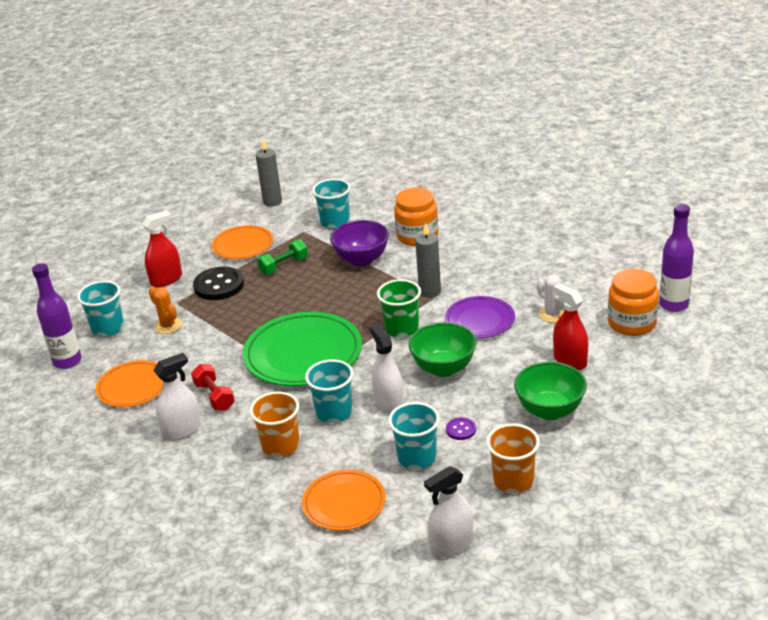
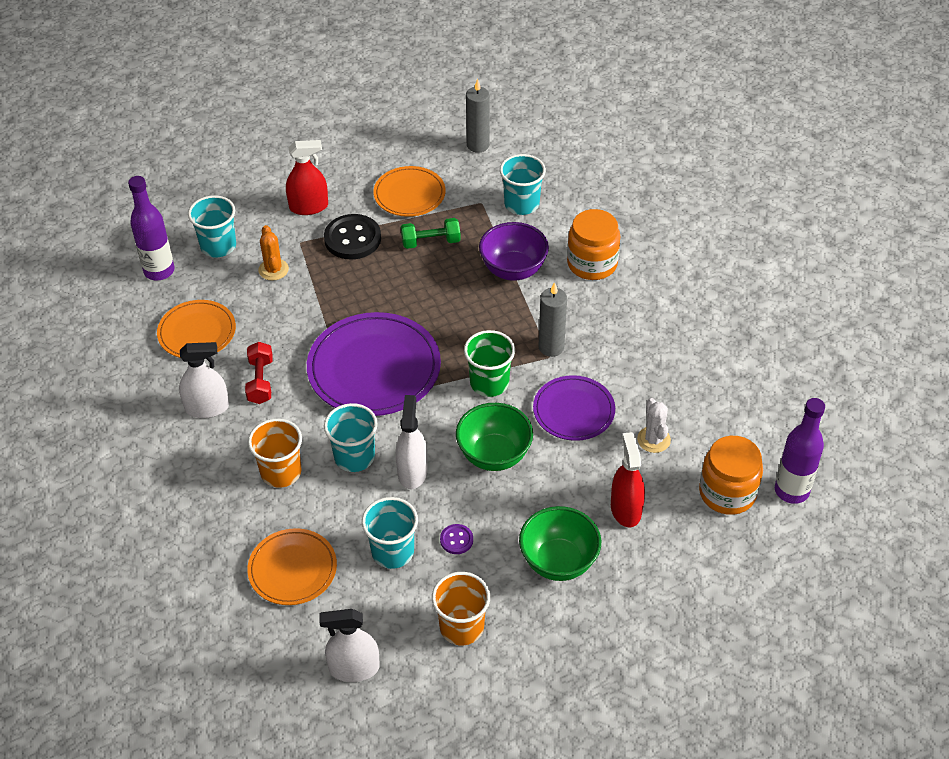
camera: 25 degrees right, 15 degrees up
green plate [243,312,362,386] -> purple plate [307,312,441,416]

